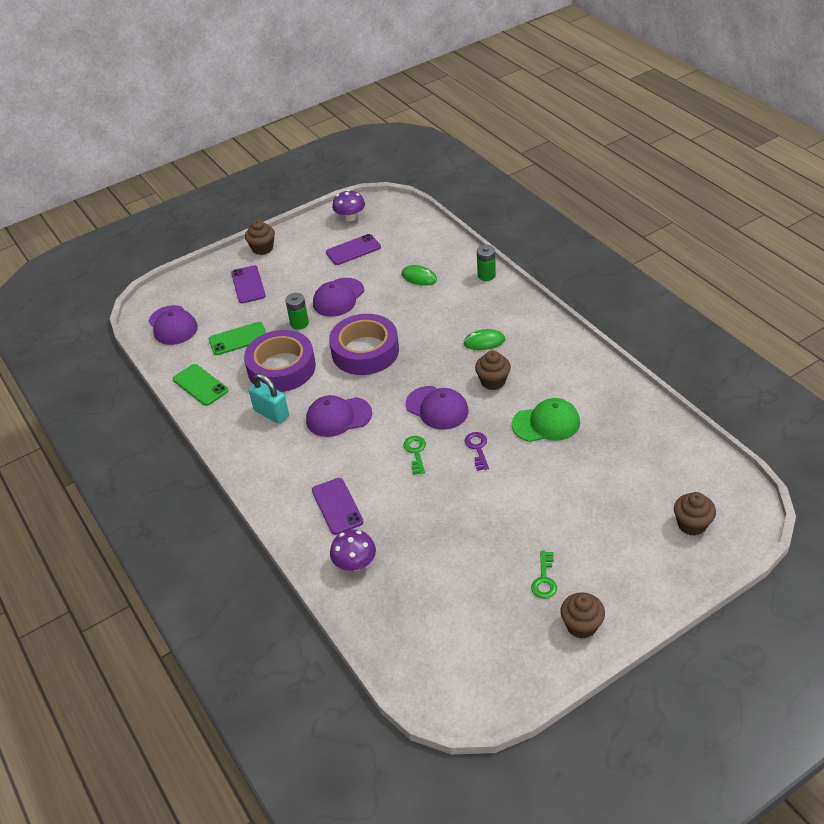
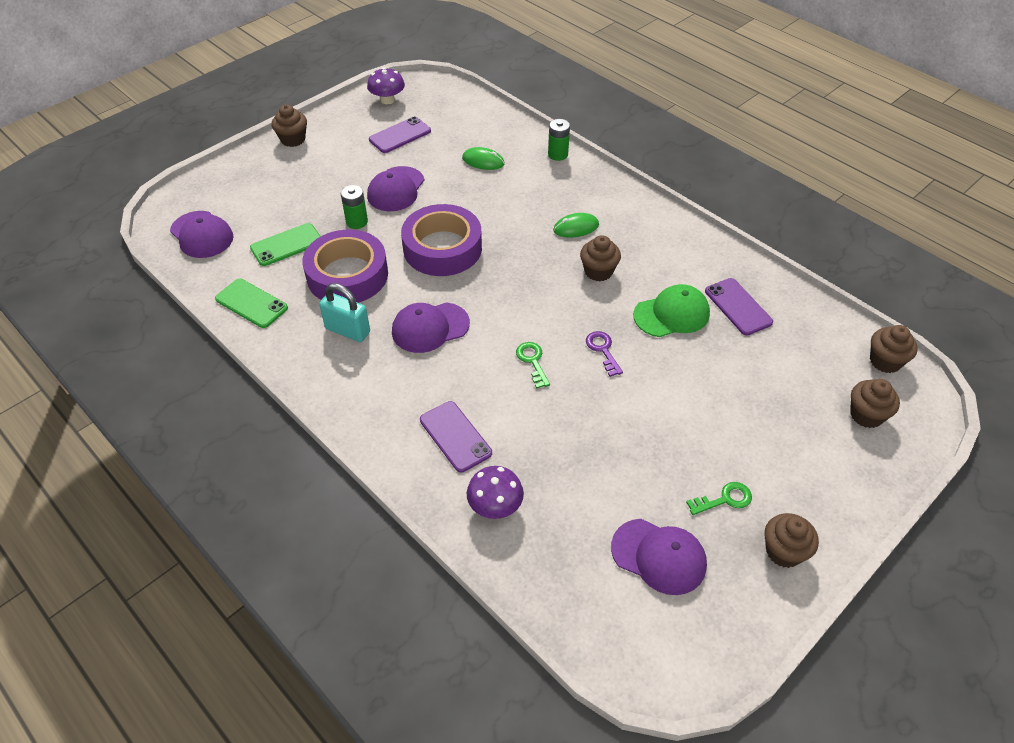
camera: 15 degrees left, 5 degrees up
purple phone [231,265,266,303] -> purple phone moved to [705,278,773,335]
purple cap [406,386,469,430] -> purple cap moved to [611,519,707,595]
green key [531,551,557,599] -> green key turned 105 degrees counterclockwise [686,482,752,515]
none -> brown cupcake [870,325,918,373]

